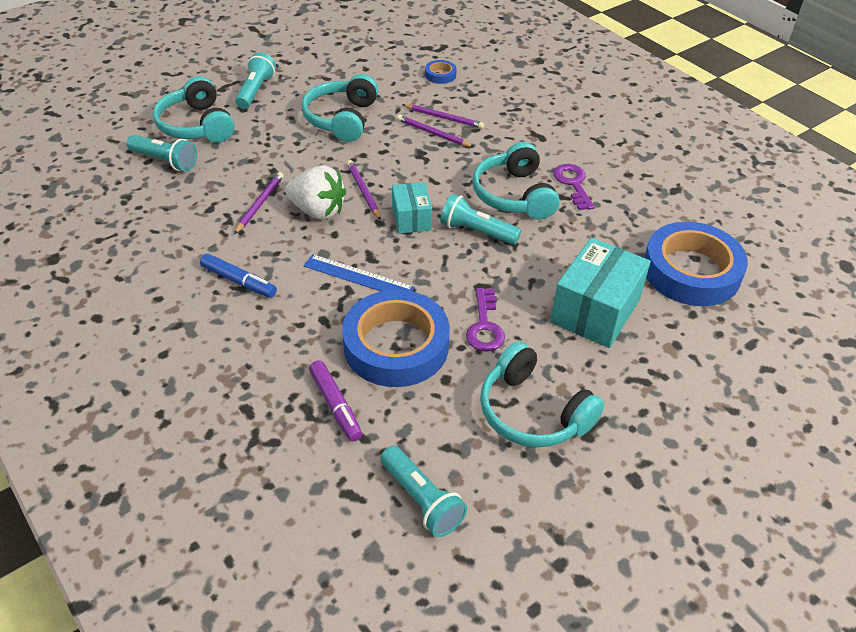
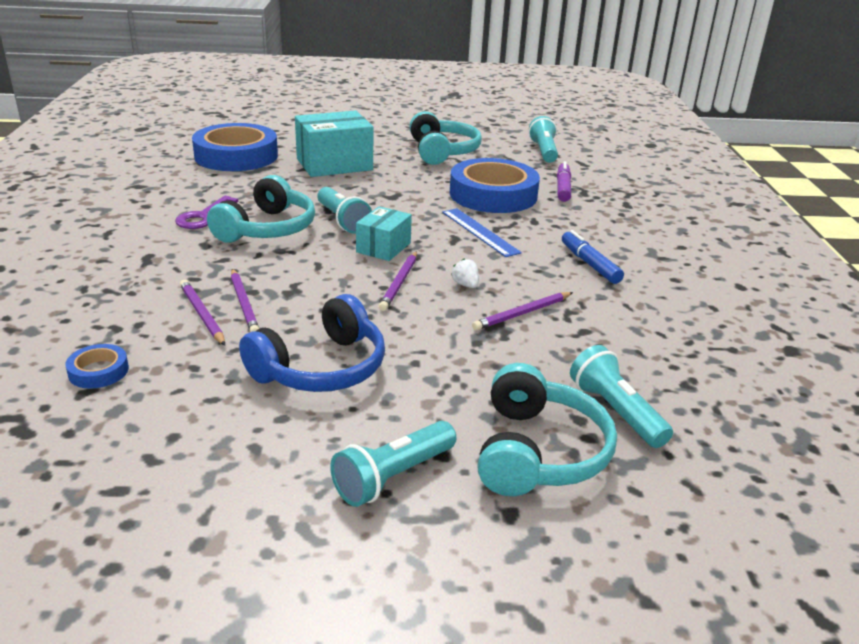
camera: 145 degrees left, 15 degrees down
white strawberry [285,165,346,220] -> white strawberry [451,258,479,288], size x0.43
turquoise headphones [301,74,378,142] -> blue headphones [239,294,385,392]
purple key [466,288,505,351] -> none

